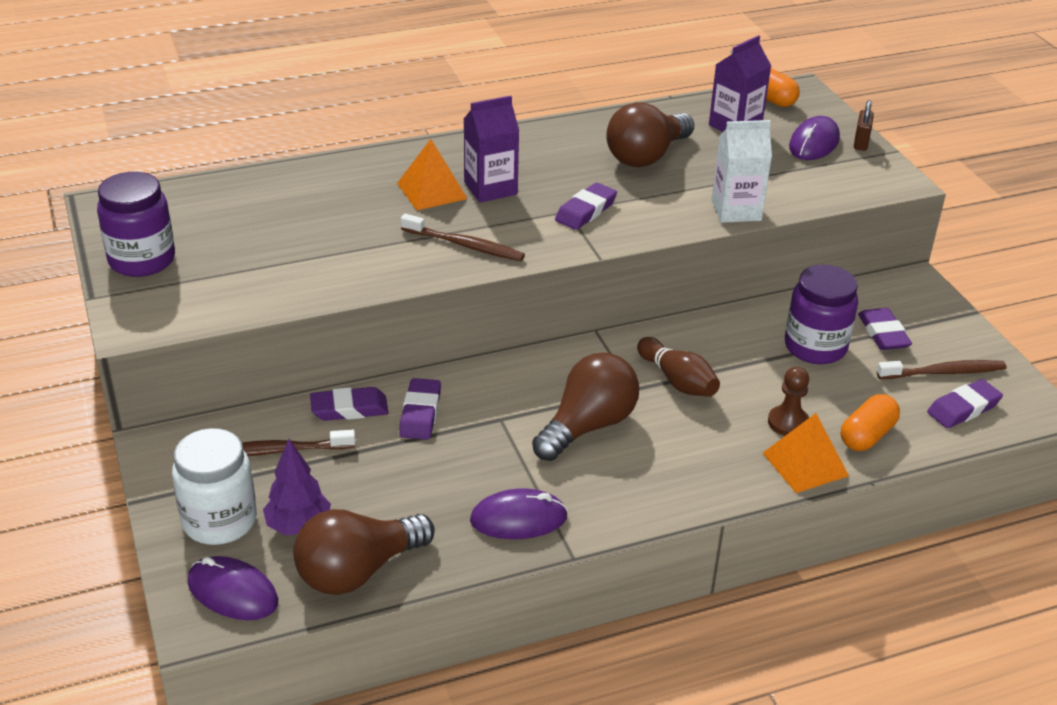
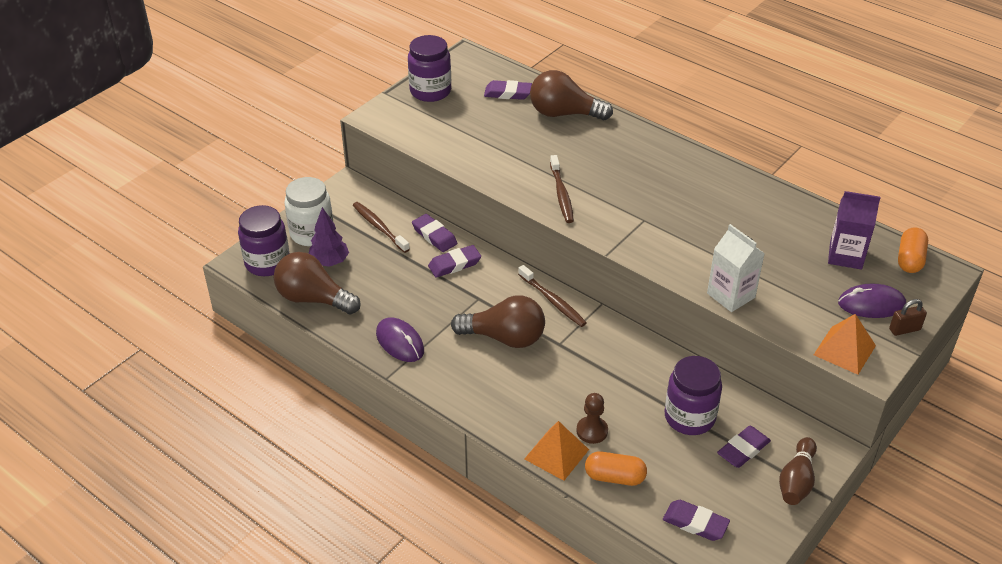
camera: 60 degrees right, 5 degrees up
purple mouse [188,556,278,620] -> purple jar [238,205,289,276]
orange pyramid [397,139,468,211] -> orange pyramid moved to [814,314,876,375]
purple carton [464,96,519,202] -> none
purple eraser [555,182,617,230] -> purple eraser moved to [484,80,532,100]
brown light bulb [606,102,694,167] -> brown light bulb moved to [530,70,613,120]
brown bowling pin [637,337,720,397] -> brown bowling pin moved to [779,437,817,505]
brown toothbrush [877,360,1006,379] -> brown toothbrush moved to [518,265,587,327]

